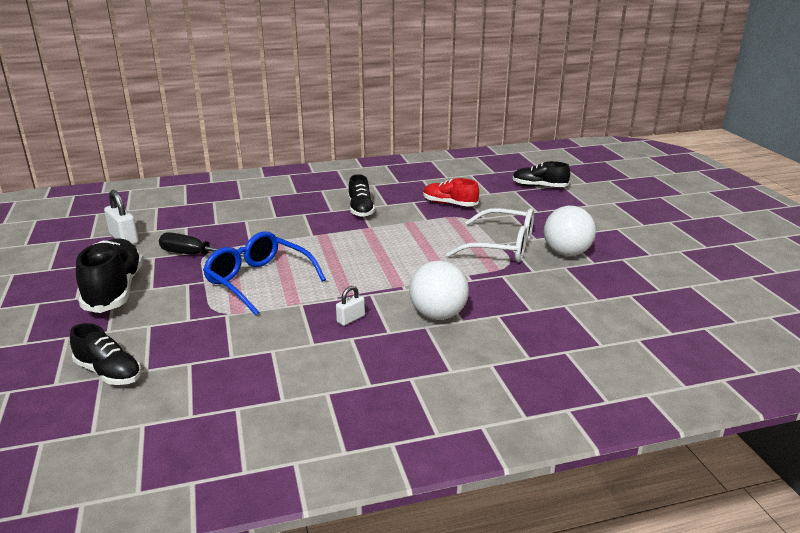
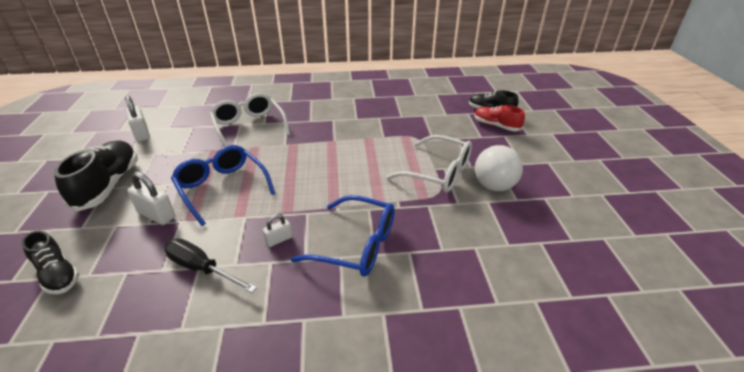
camera: 10 degrees right, 10 degrees up
black screwdriver [159,232,244,257] -> black screwdriver moved to [164,239,257,293]
black shoe [348,174,375,217] -> none
white ball [409,261,469,320] -> blue glasses [291,195,395,277]
red shoe [423,178,479,207] -> red shoe moved to [474,105,525,131]
none -> white padlock [127,172,175,225]
none -> white glasses [210,93,290,147]

